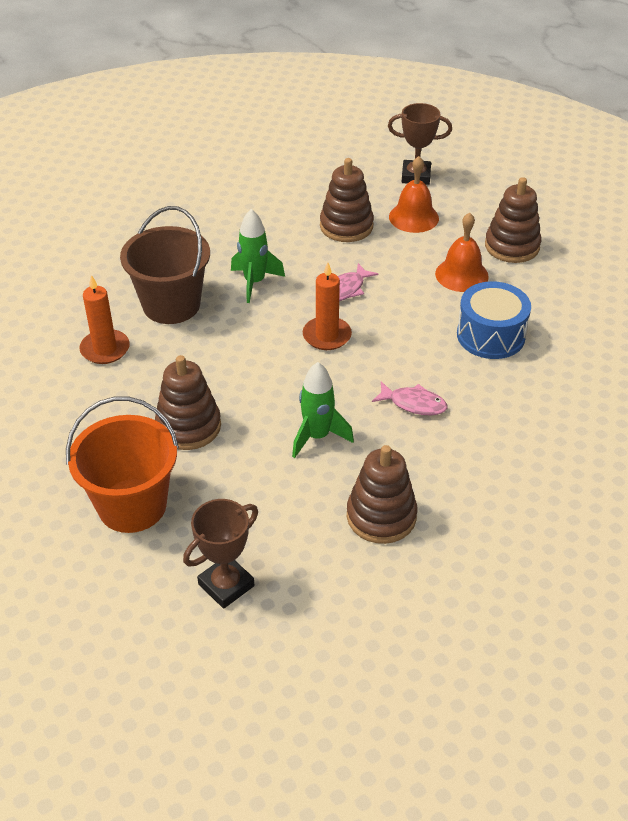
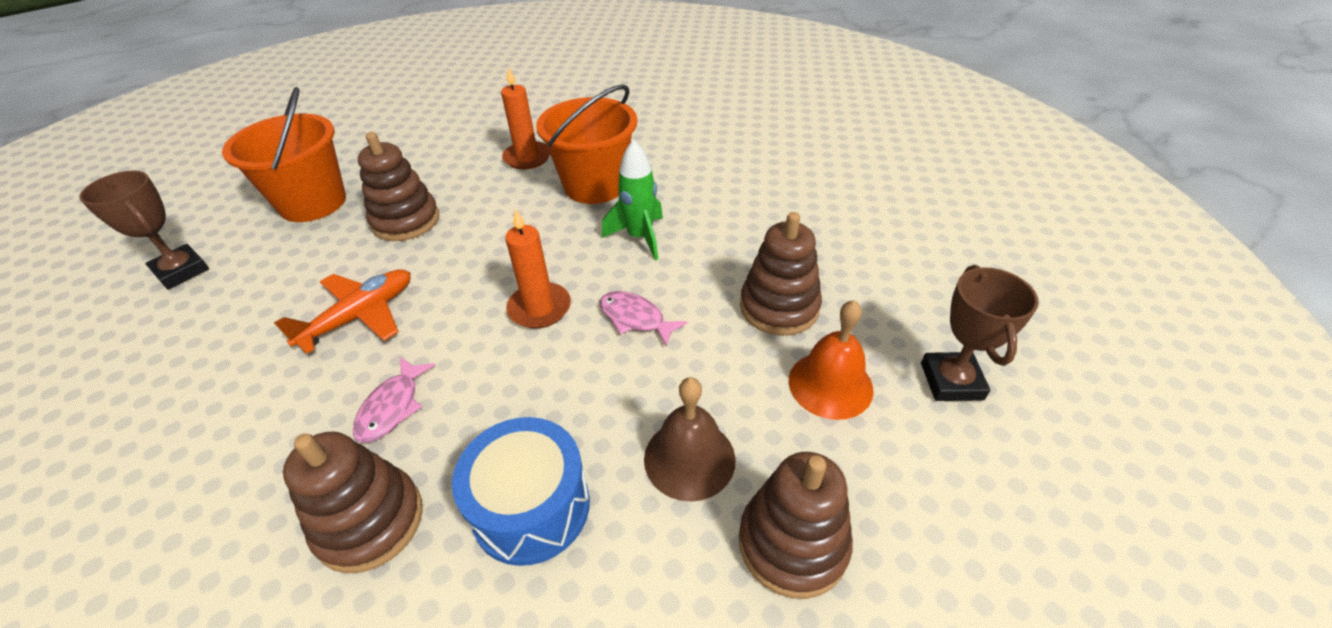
camera: 85 degrees right, 0 degrees up
brown bucket [120,206,210,324] -> orange bucket [536,85,637,204]
green rocket [292,362,354,458] -> orange plane [274,269,410,354]
brown stacking toy [347,445,417,544] -> brown stacking toy moved to [283,432,423,573]
orange bell [435,212,489,292] -> brown bell [644,377,736,502]

